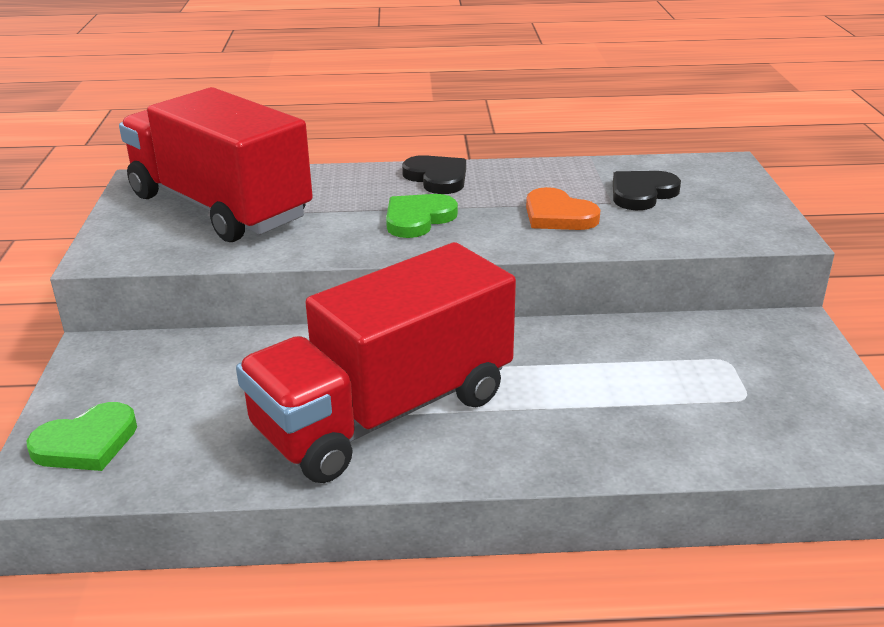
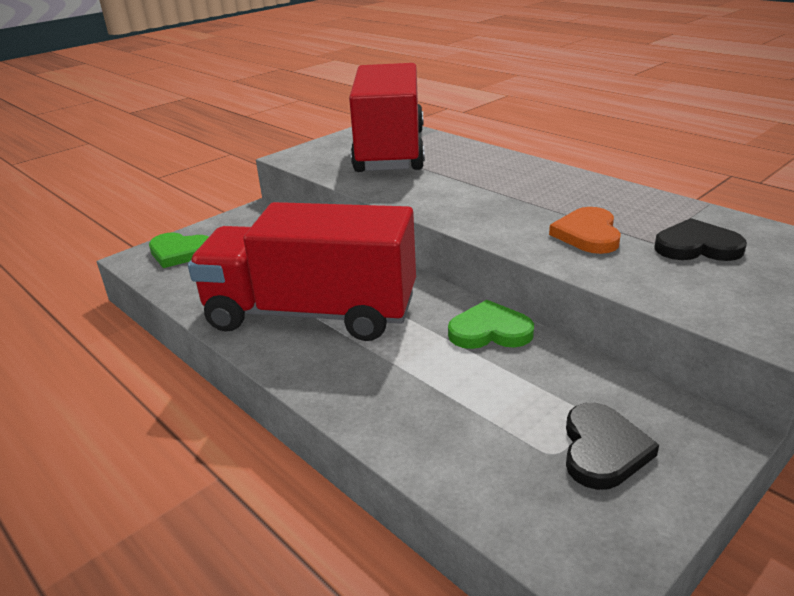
camera: 50 degrees right, 0 degrees up
green heart [386,194,458,238] -> green heart moved to [448,300,534,349]
black heart [402,155,466,194] -> black heart moved to [566,403,659,490]

